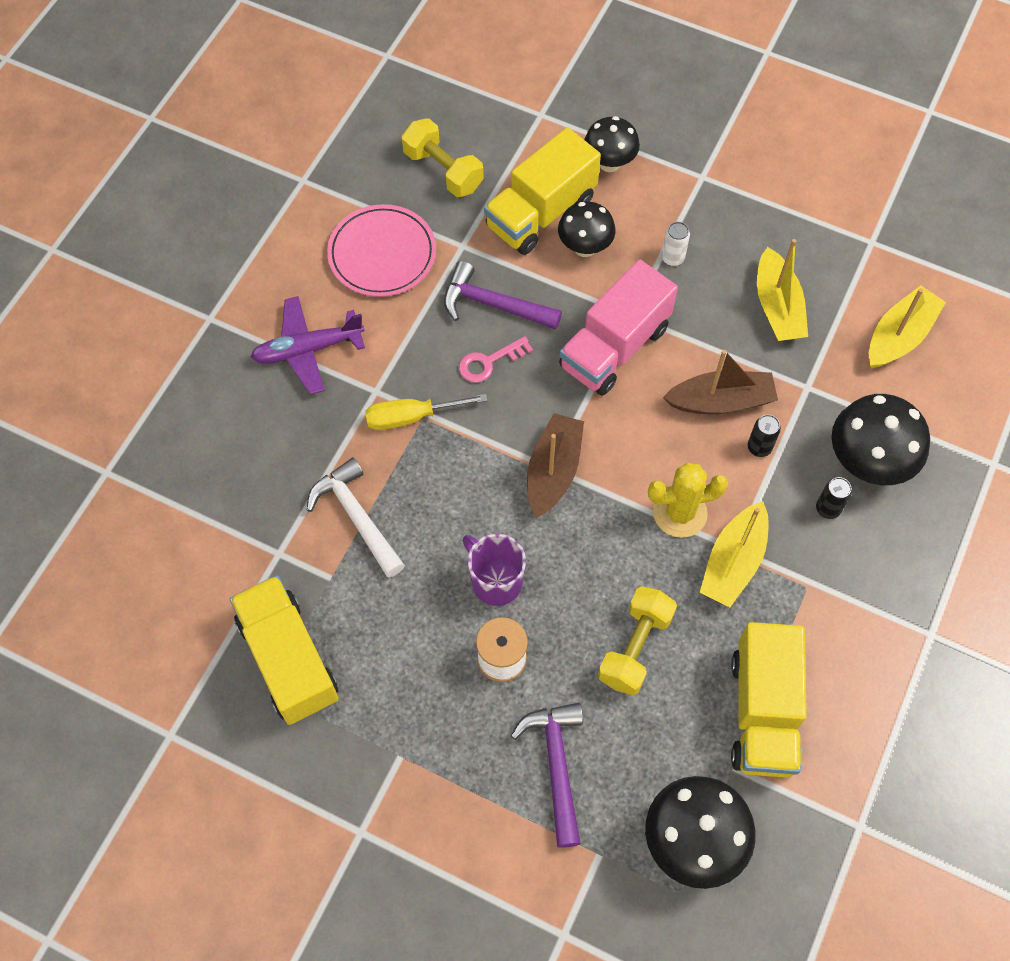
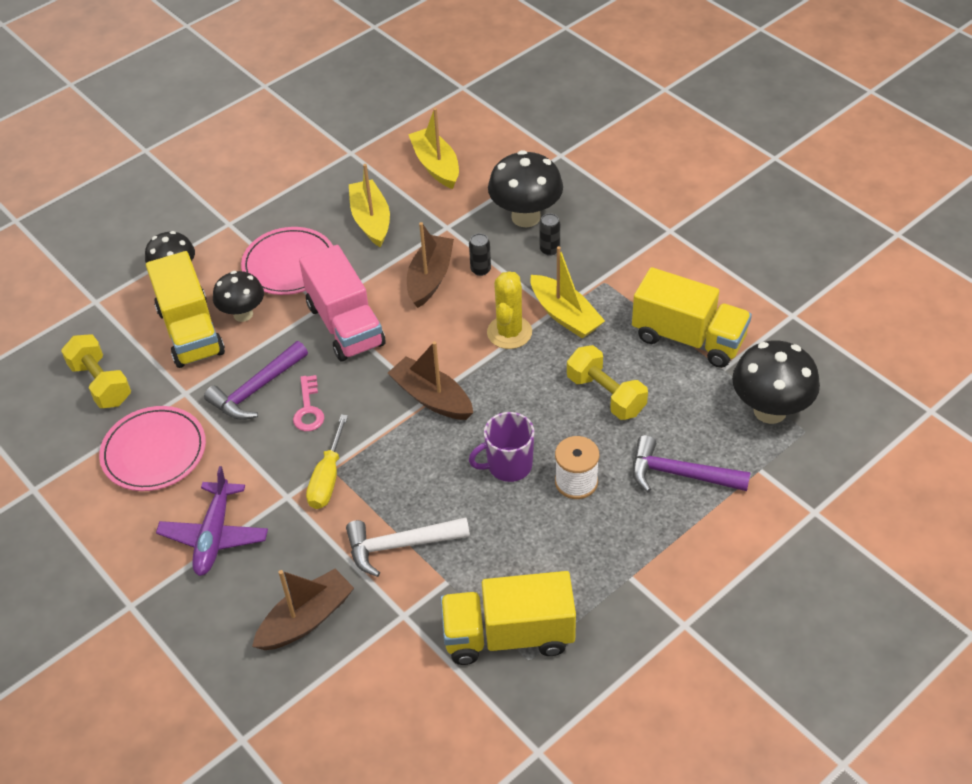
camera: 65 degrees left, 15 degrees down
yellow dumbbell [402,118,484,197] -> yellow dumbbell turned 75 degrees clockwise [61,334,131,408]
white can [661,222,690,266] -> pink plate [241,227,333,295]
yellow boat [757,239,808,341] -> yellow boat turned 120 degrees counterclockwise [349,164,390,248]
none -> brown boat [252,569,354,650]

